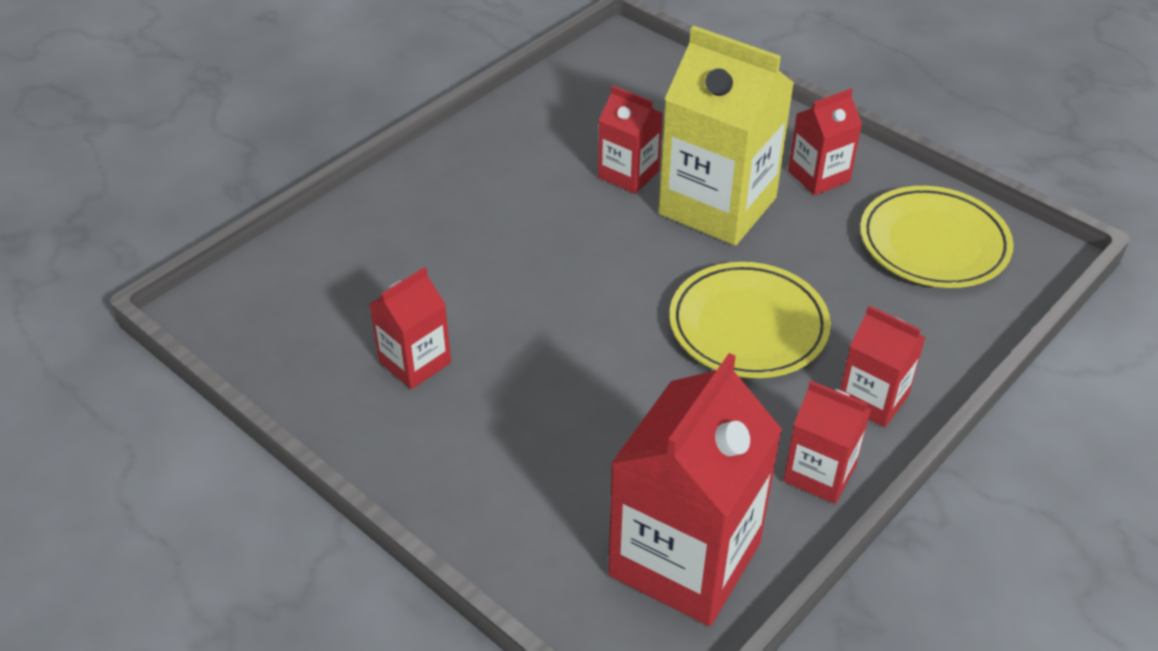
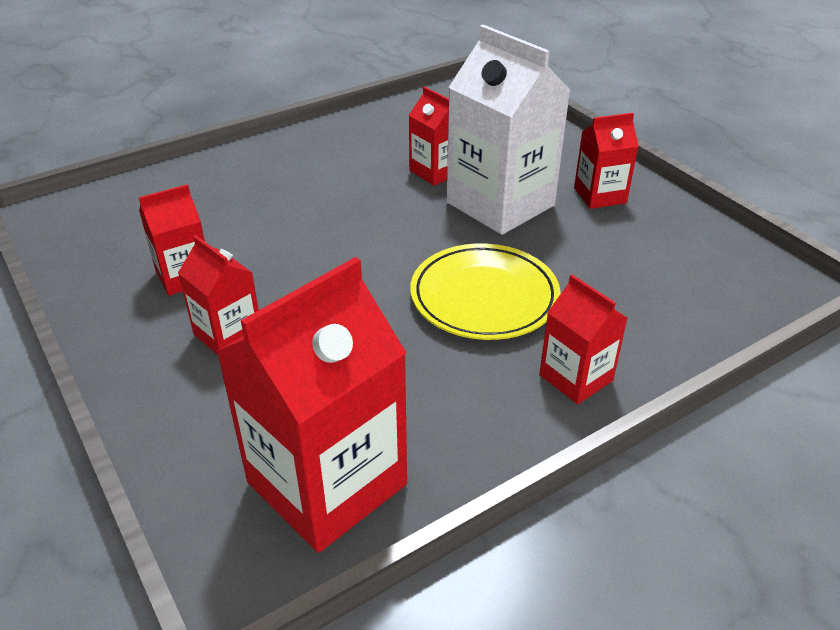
camera: 15 degrees right, 5 degrees down
yellow carton [658,26,794,246] -> white carton [446,25,571,235]
red carton [783,381,871,504] -> red carton moved to [178,235,259,355]
yellow plate [860,186,1014,288] -> none

